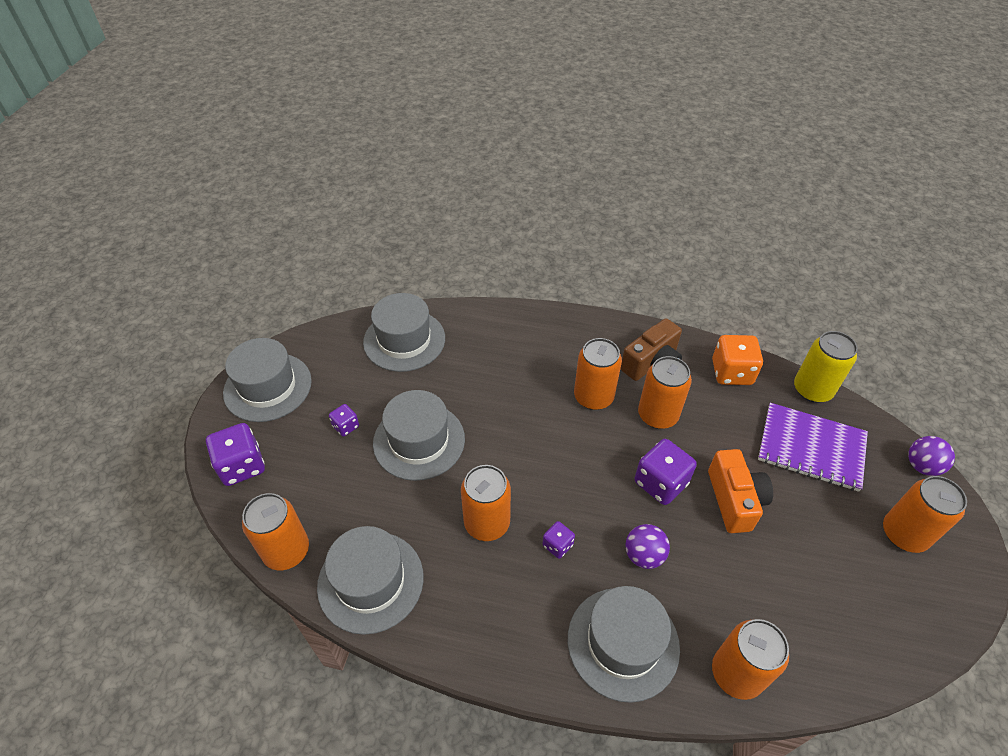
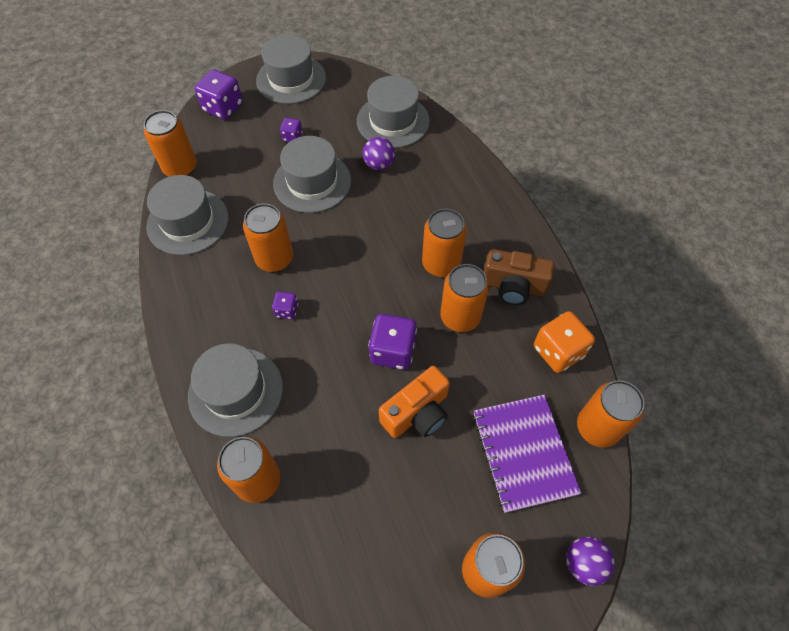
camera: 55 degrees right, 10 degrees up
purple ball [625,524,670,569] -> purple ball moved to [363,137,395,170]
yellow can [794,331,858,403] -> orange can [577,380,645,448]

